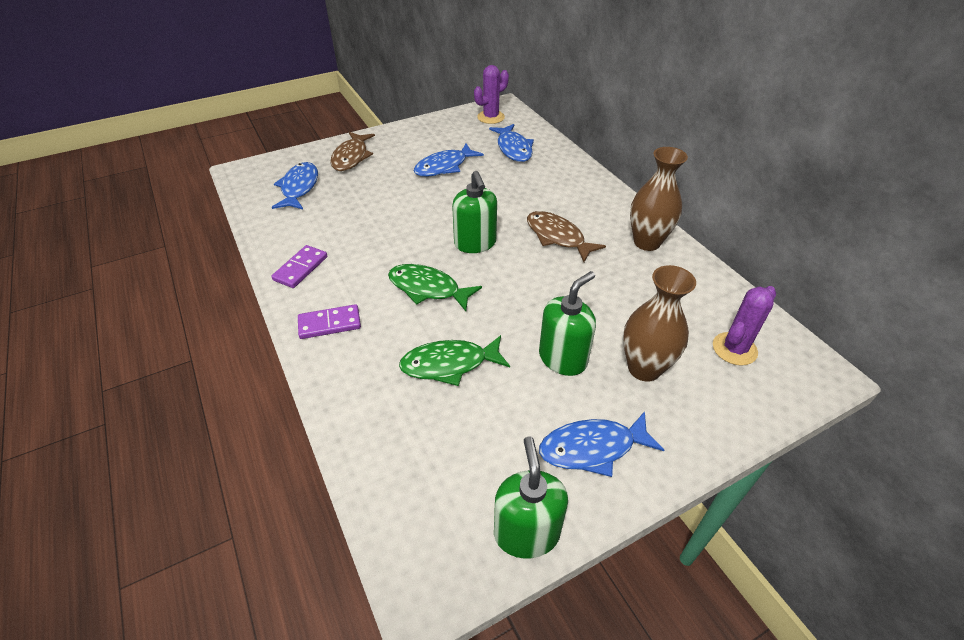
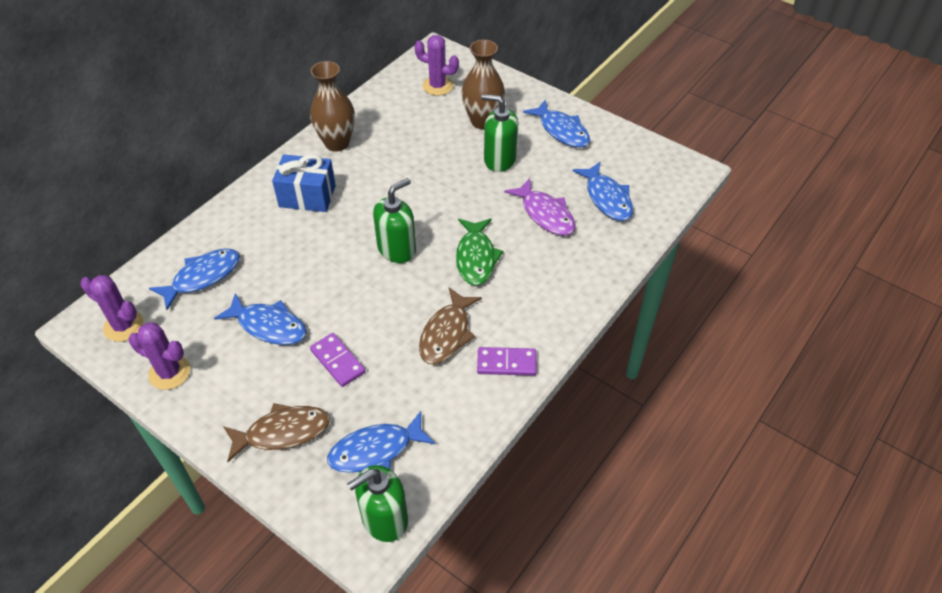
camera: 115 degrees left, 5 degrees up
purple domino [298,304,361,339] -> purple domino moved to [310,333,366,387]
green fish [399,335,510,386] -> purple fish [504,178,576,236]
green soap dispenser [494,437,568,559] -> green soap dispenser moved to [347,465,408,542]
brown fish [527,211,606,262] -> brown fish moved to [419,287,482,364]
none -> purple cactus [129,323,190,390]
none -> blue gift [272,154,336,212]
none -> blue fish [572,161,633,221]

